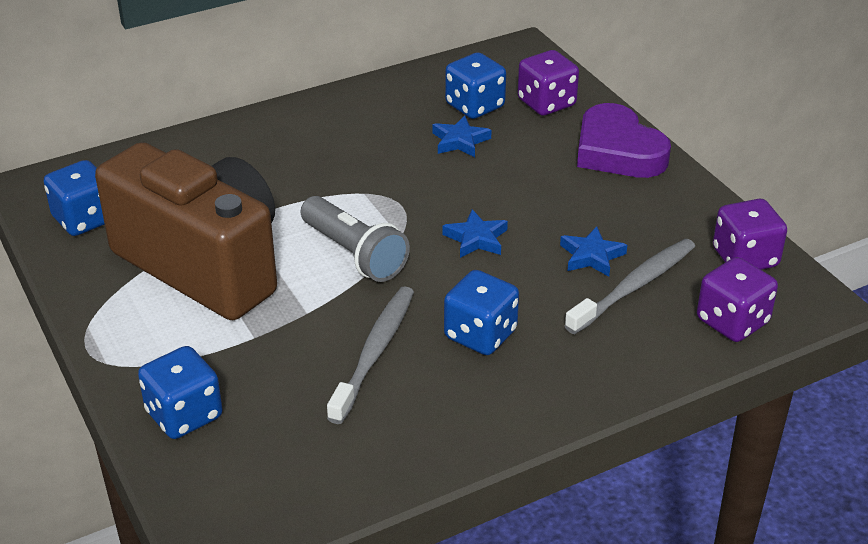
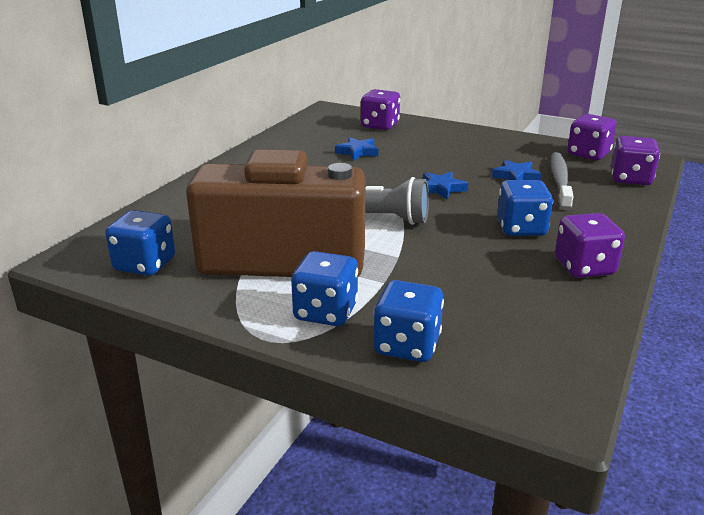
camera: 35 degrees left, 10 degrees down
grey toothbrush [327,286,414,424] -> none
blue dice [445,52,506,119] -> blue dice moved to [291,251,358,326]
purple heart [577,103,671,178] -> none
none -> purple dice [555,213,625,278]

